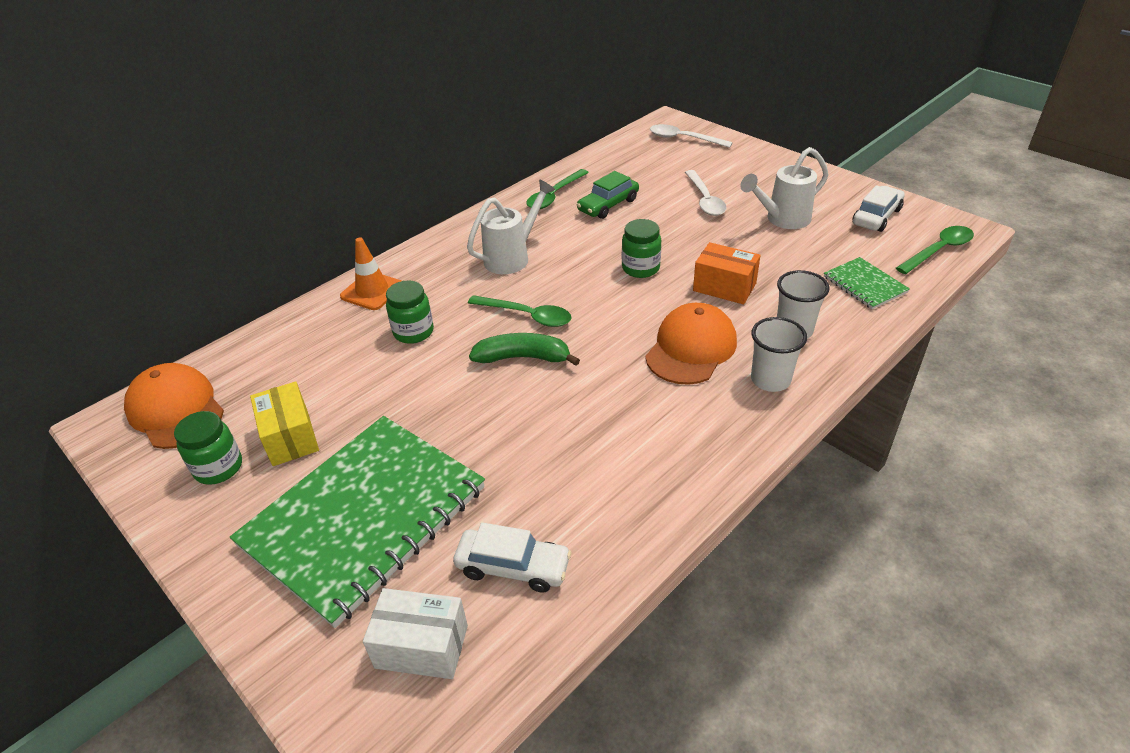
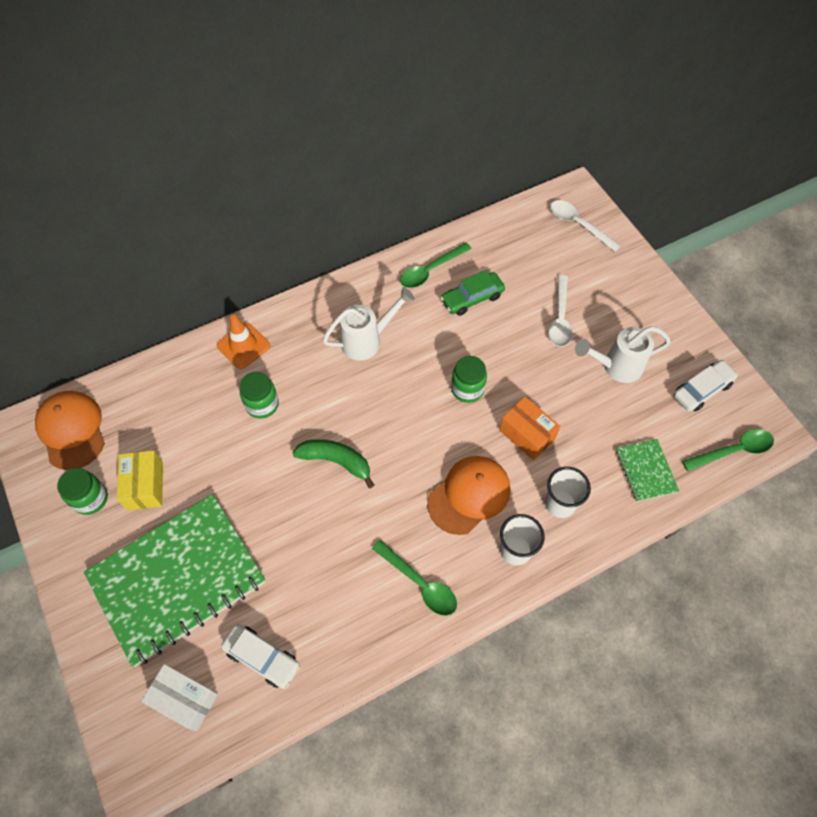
camera: 15 degrees right, 20 degrees up
green spoon [468,295,572,327] -> green spoon moved to [372,540,457,616]

